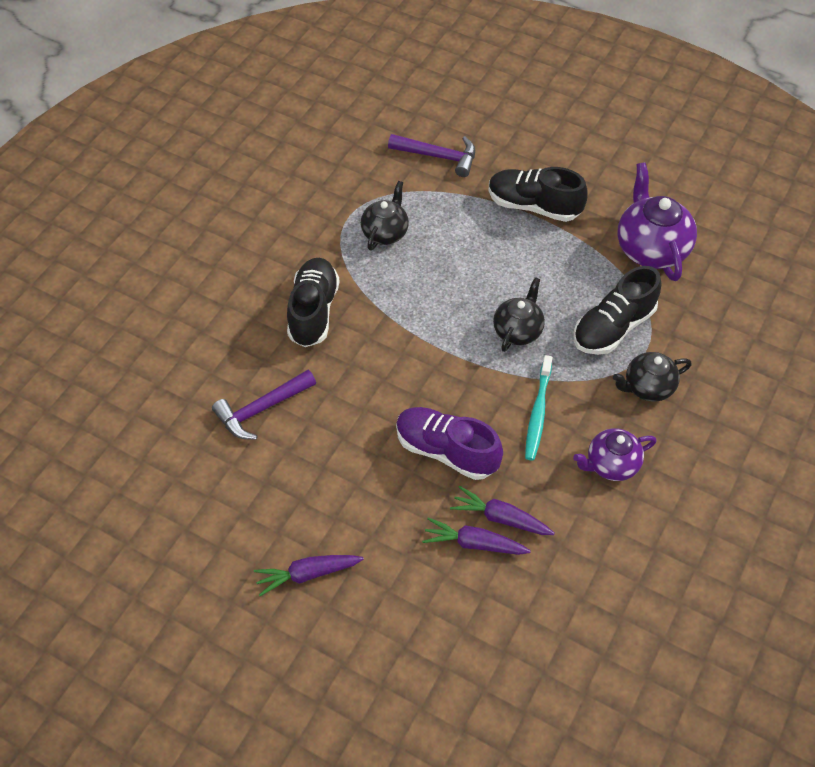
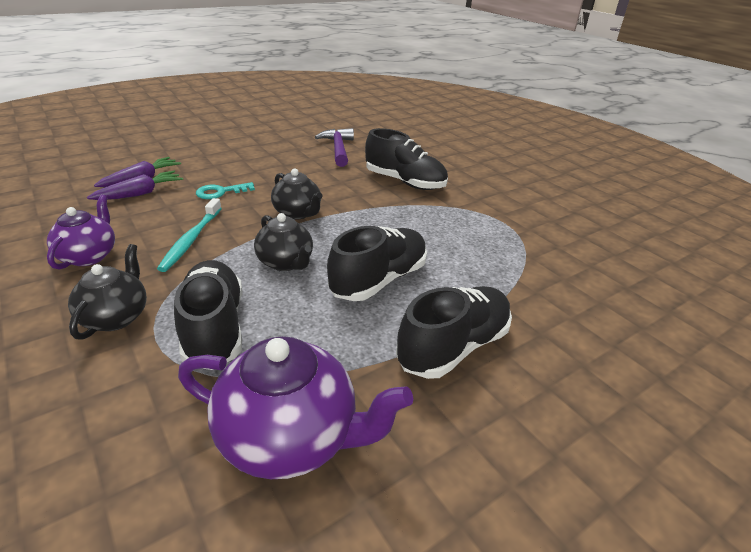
camera: 115 degrees right, 20 degrees down
purple carrot [254,555,364,596] -> none
black teapot [361,181,409,250] -> black teapot moved to [271,168,323,219]
purple hammer [388,134,475,177] -> none
purple shoe [396,407,503,480] -> turquoise key [196,182,255,199]
turquoise toothbrush [525,355,553,461] -> turquoise toothbrush turned 120 degrees counterclockwise [157,198,222,272]
none -> black shoe [327,226,427,301]

